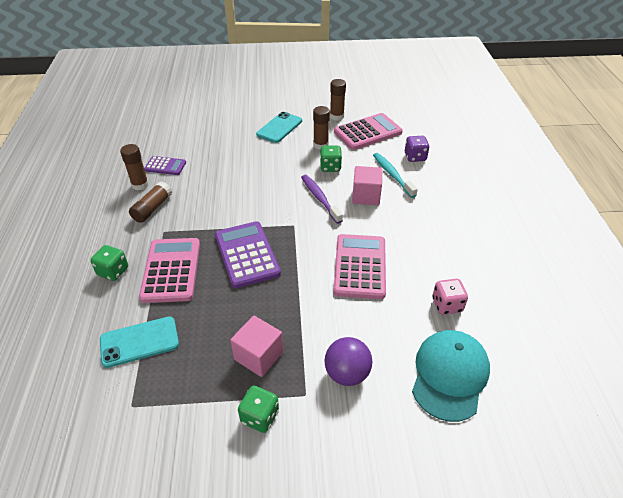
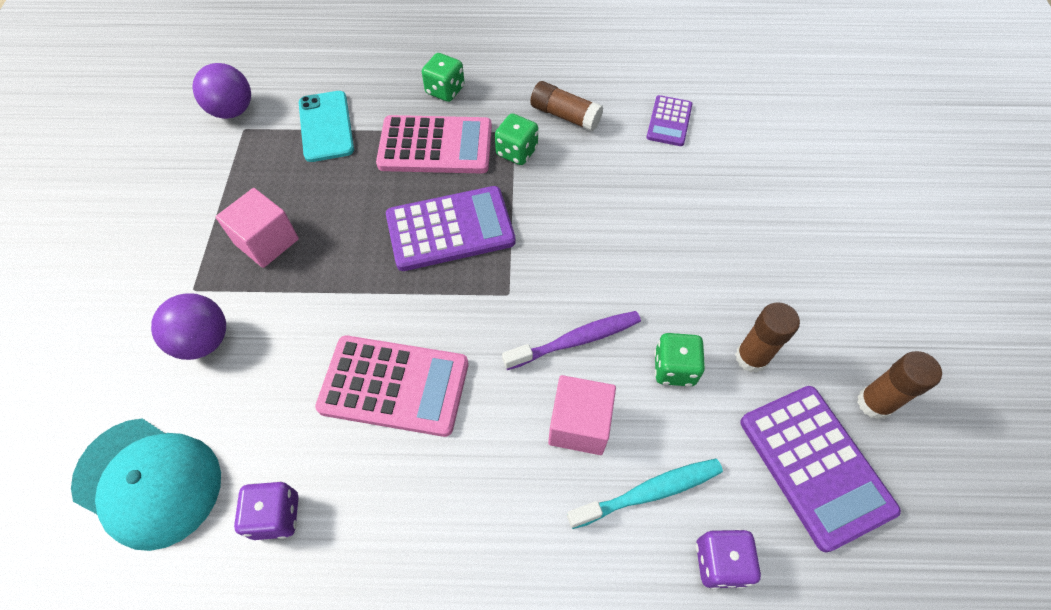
camera: 95 degrees right, 15 degrees up
brown glue stick [120,144,149,190] -> none
green dice [238,385,279,433] -> green dice moved to [495,114,538,165]
turquoise phone [256,112,302,143] -> none
pink calculator [334,113,403,150] -> purple calculator [740,386,901,553]
pink dice [432,279,468,315] -> purple dice [234,481,299,540]
none -> purple ball [193,63,251,119]

